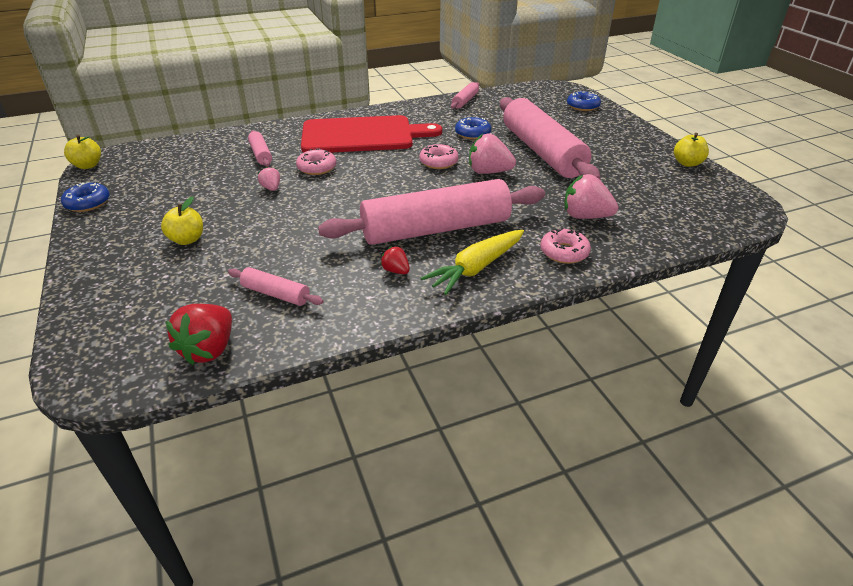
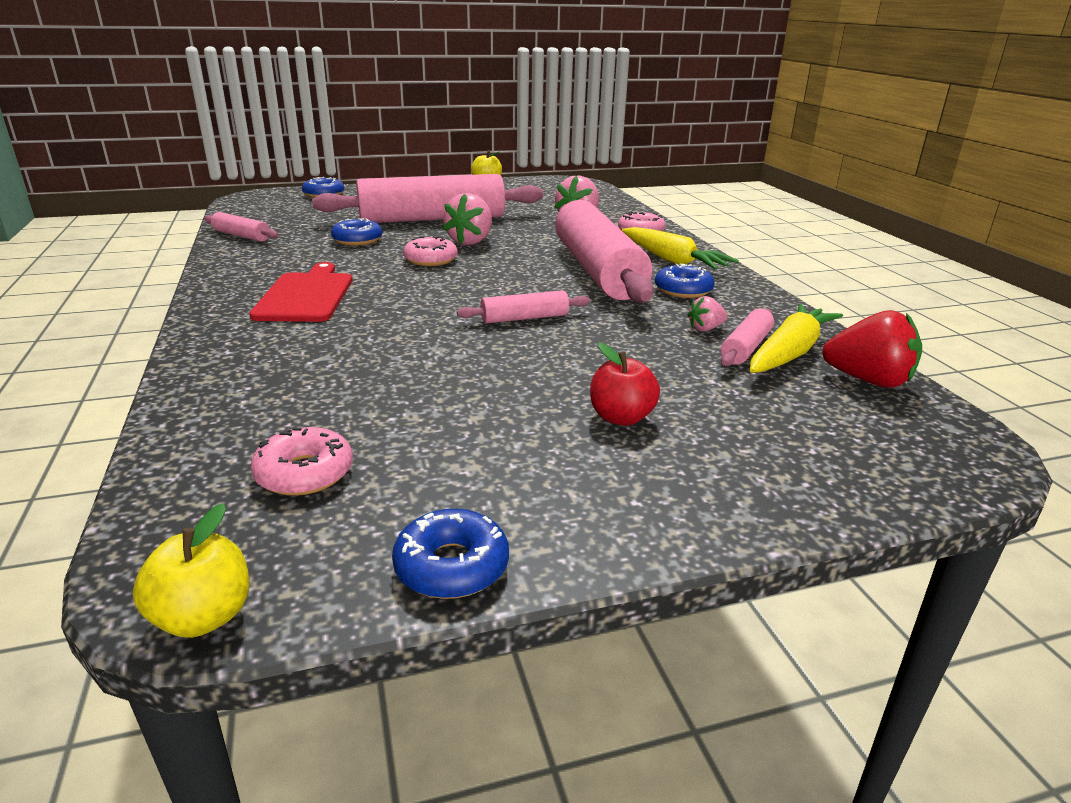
camera: 85 degrees left, 10 degrees down
yellow apple [161,196,203,245] -> red apple [590,342,660,426]
pink rolling pin [248,130,272,167] -> pink rolling pin moved to [457,290,590,323]
pink strawberry [258,166,280,191] -> pink strawberry moved to [687,296,728,331]
pink donut [296,148,336,175] -> pink donut moved to [250,427,353,496]
red cutting board [301,115,442,153] -> red cutting board [249,262,352,322], size x0.64
red strawberry [380,246,410,274] -> blue donut [655,264,715,298]
none -> yellow carrot [750,304,843,373]

